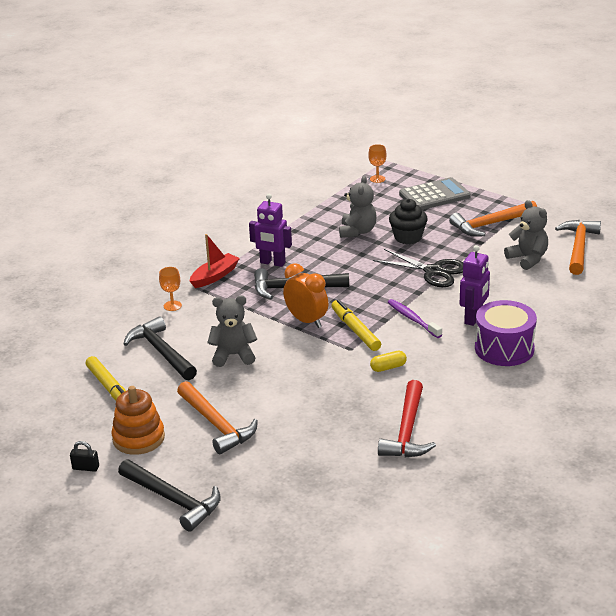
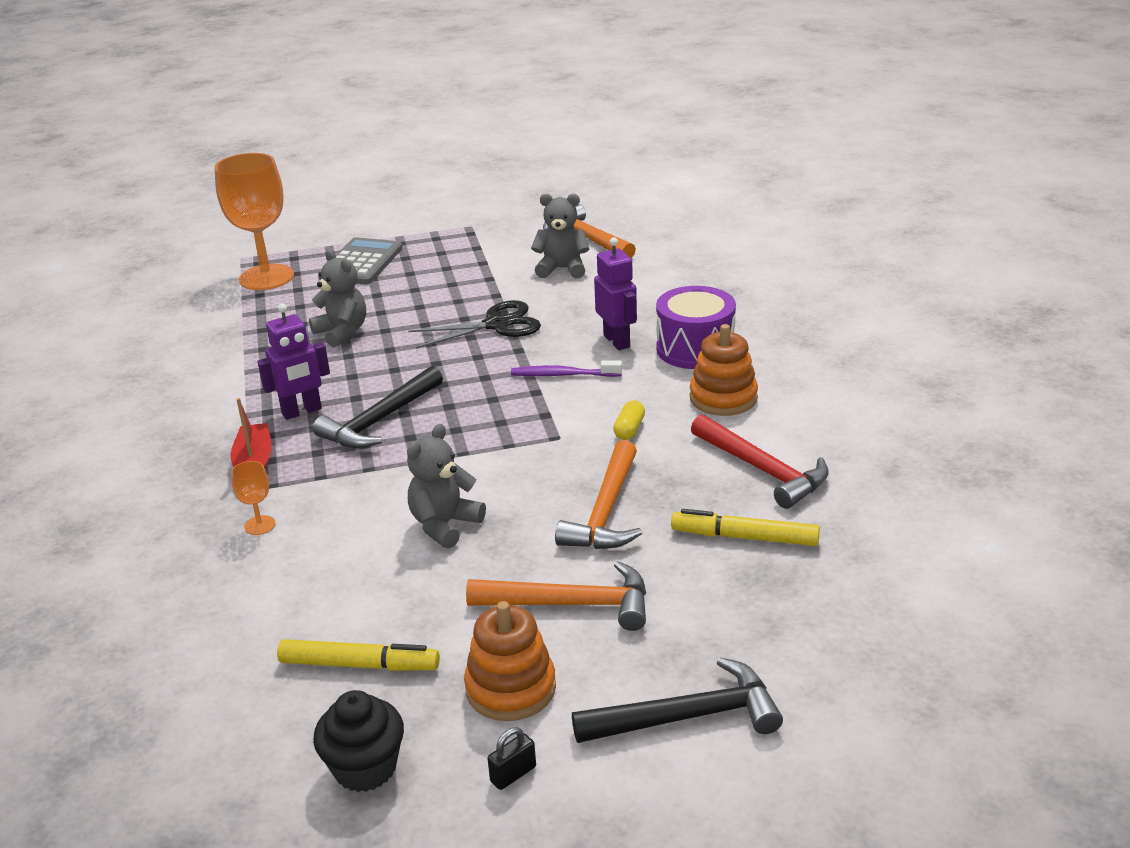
camera: 50 degrees left, 0 degrees up
black hammer [124,316,197,381] -> none
orange clock [283,263,328,328] -> none
yellow marker [331,299,381,351] -> yellow marker moved to [671,509,820,546]
orange goblet [368,144,386,183] -> orange goblet [214,153,294,290], size x2.43
black cupcake [389,199,428,244] -> black cupcake moved to [313,690,404,792]
orange hammer [449,201,537,237] -> orange hammer moved to [555,440,642,549]
none -> orange stacking toy [690,324,758,416]

